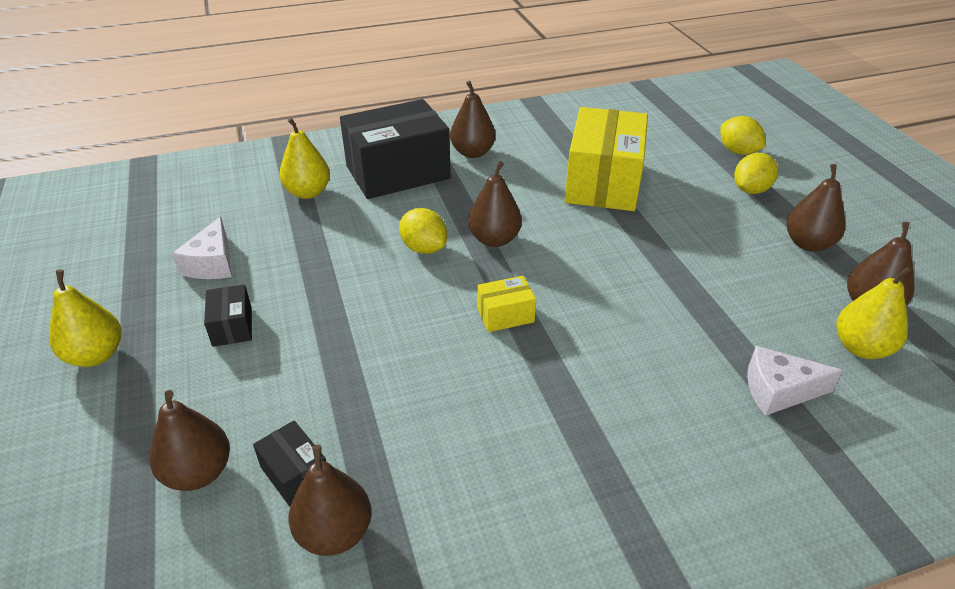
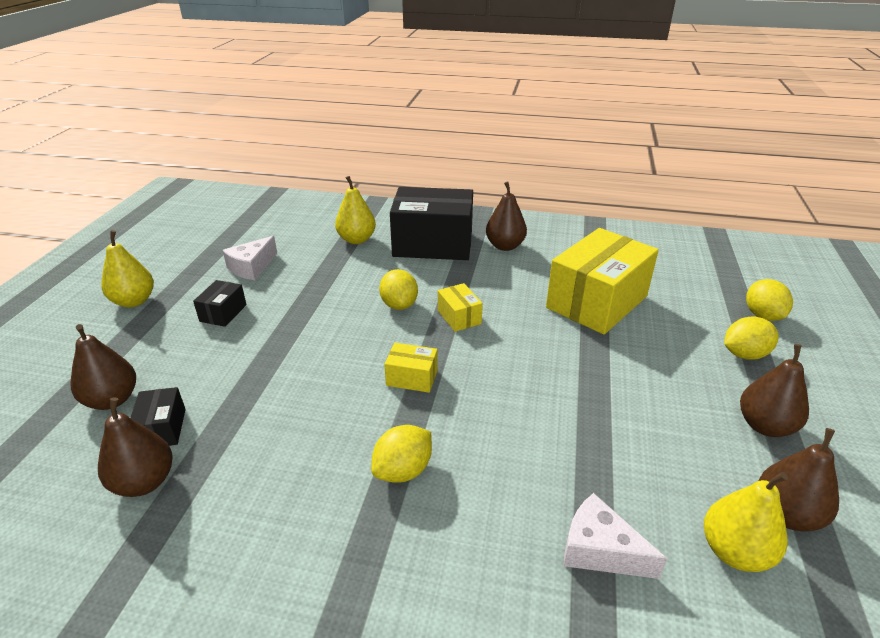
camera: 30 degrees right, 5 degrees down
brown pear [468,161,522,247] -> yellow box [438,283,483,332]
none -> yellow lemon [371,425,432,483]

